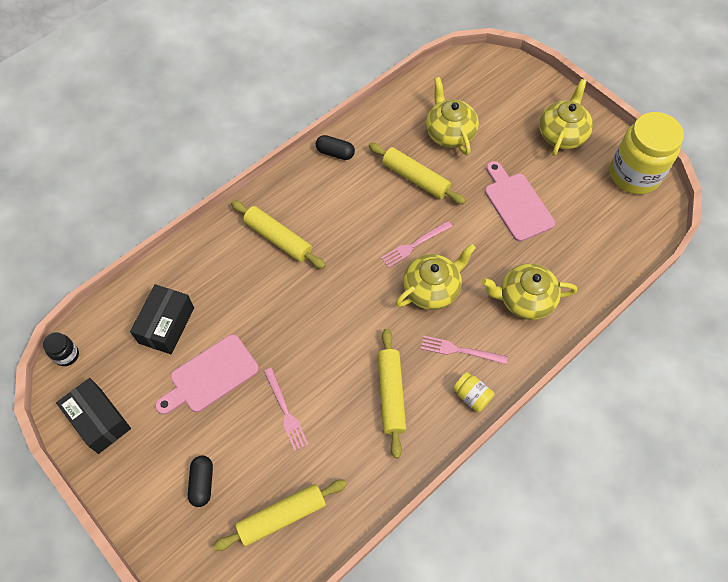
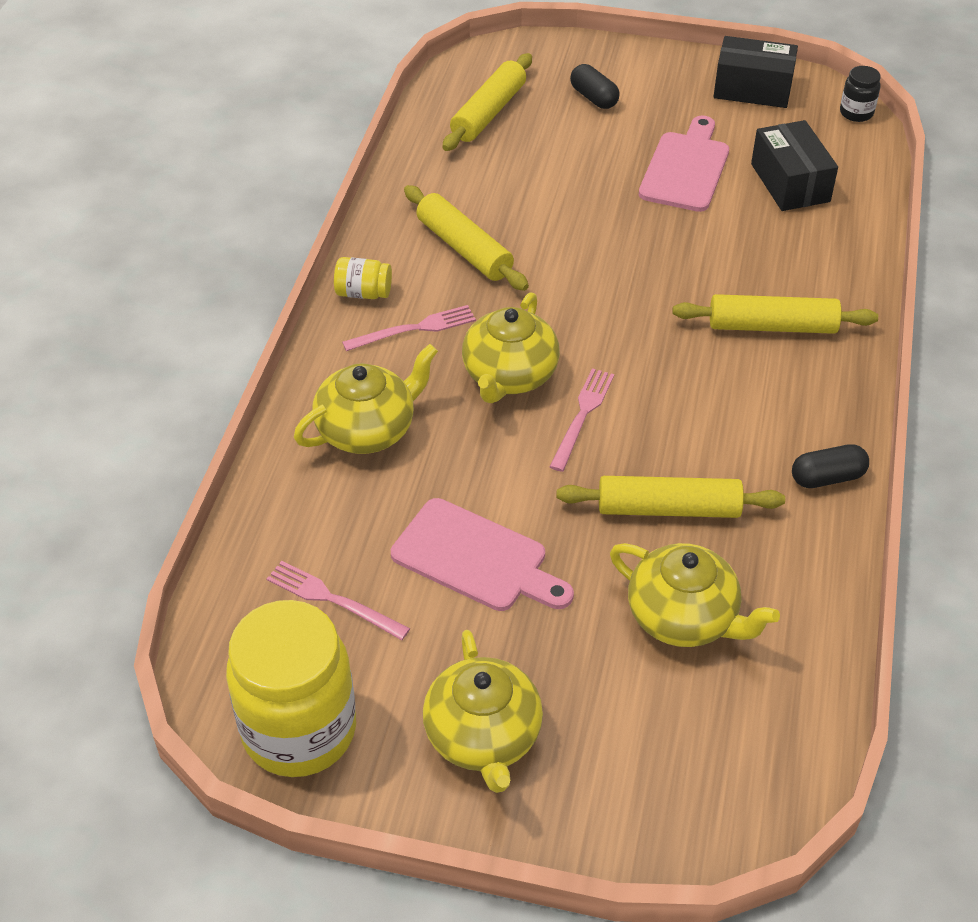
camera: 145 degrees right, 15 degrees down
pink fork [264,368,309,451] -> pink fork moved to [267,561,410,640]

